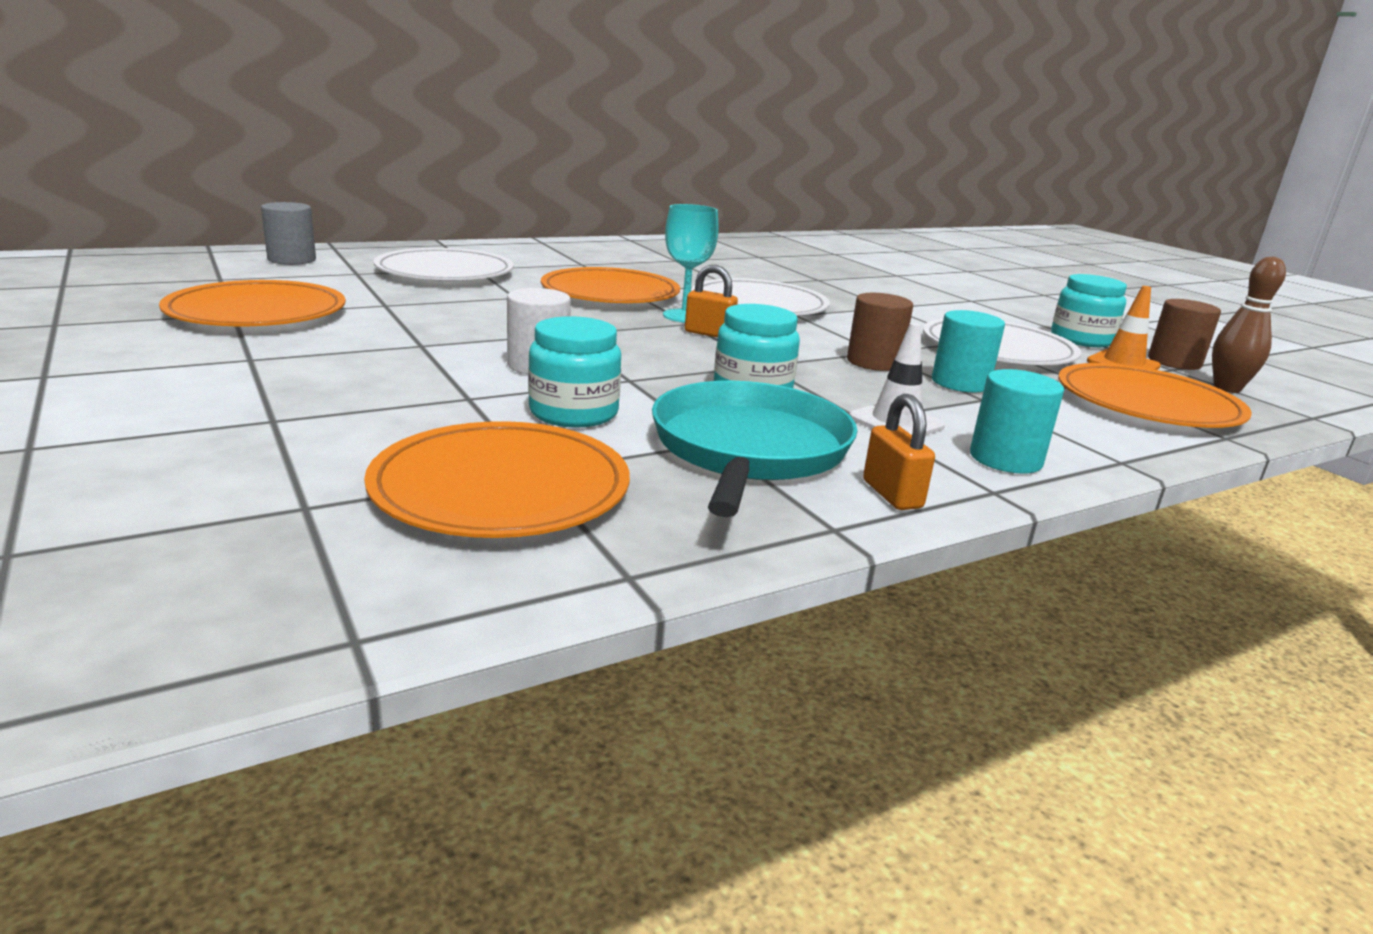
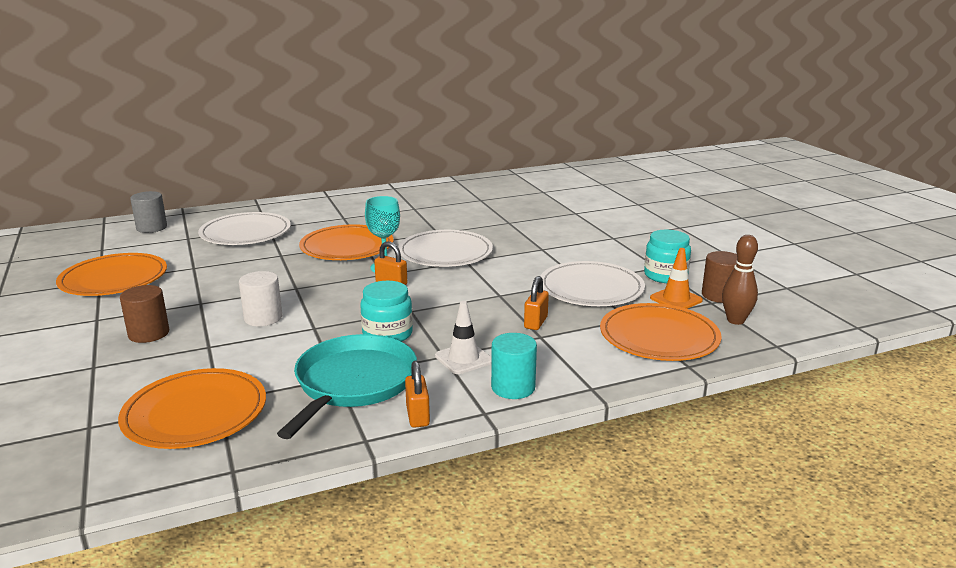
camera: 10 degrees right, 0 degrees up
turquoise jar [528,316,621,428] -> none
brown cylinder [847,293,913,371] -> brown cylinder moved to [120,285,169,343]
turquoise cylinder [932,310,1005,392] -> orange padlock [524,276,549,330]

